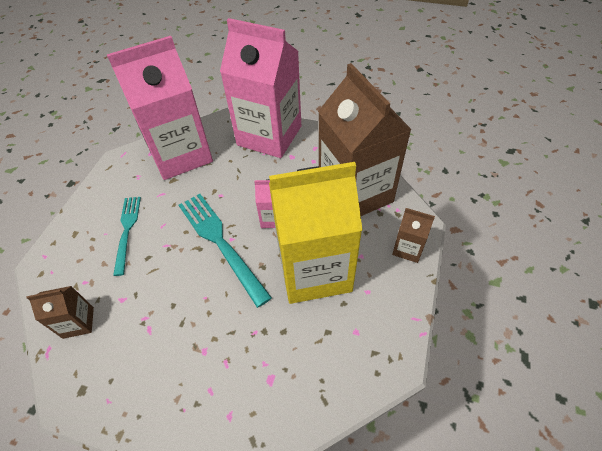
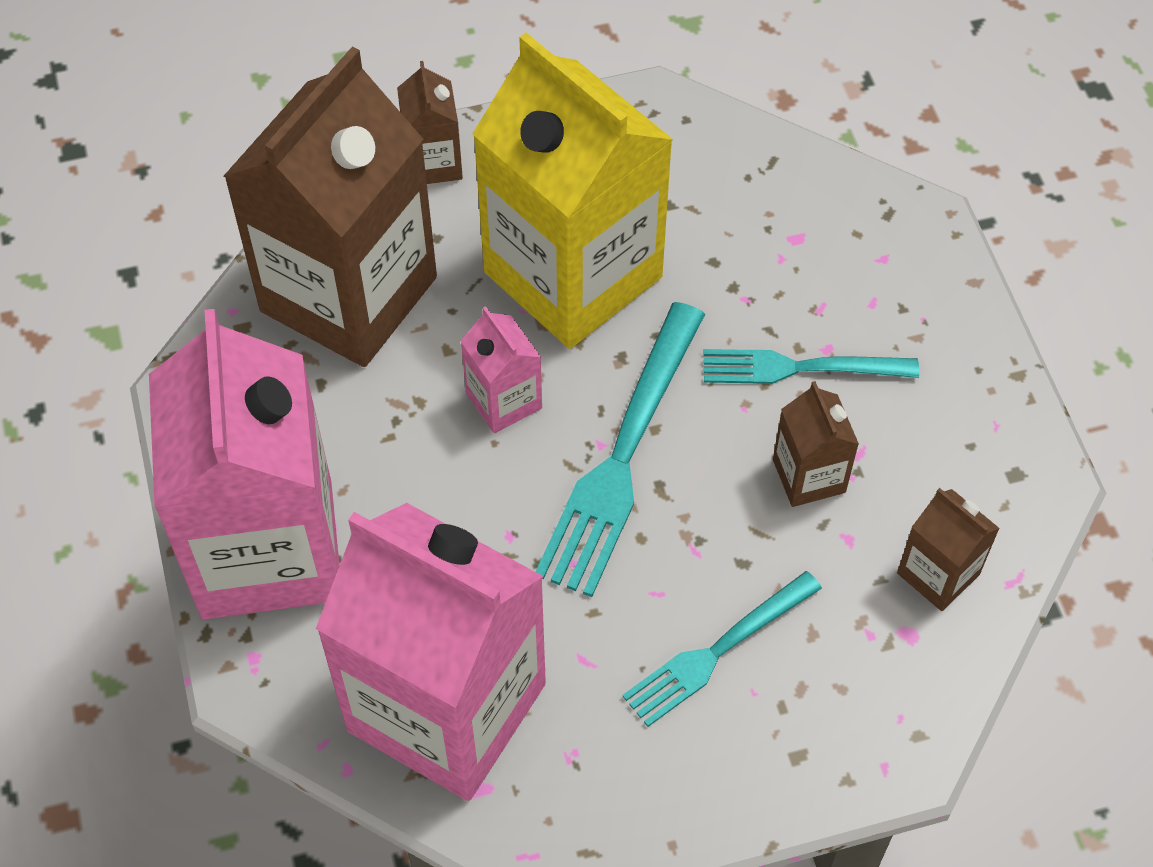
camera: 125 degrees left, 5 degrees up
none -> turquoise fork [703,349,919,384]
none -> brown carton [773,381,859,507]

